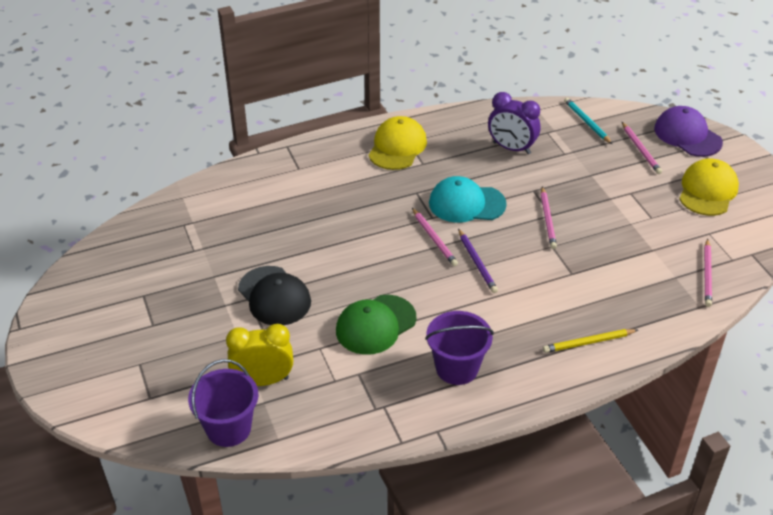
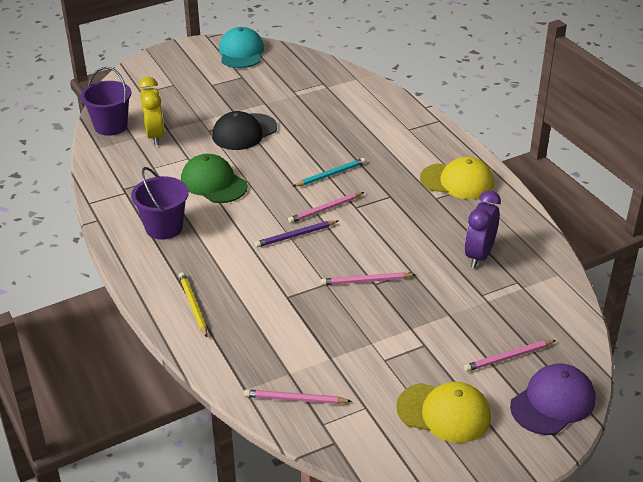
camera: 85 degrees right, 5 degrees down
turquoise cap [429,176,507,223] -> turquoise cap moved to [219,27,264,68]
turquoise pencil [564,97,612,144] -> turquoise pencil moved to [292,158,366,187]

